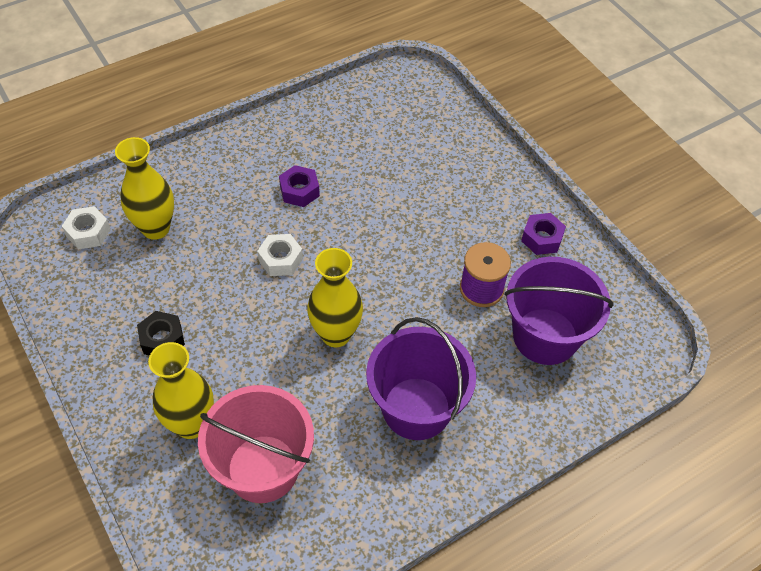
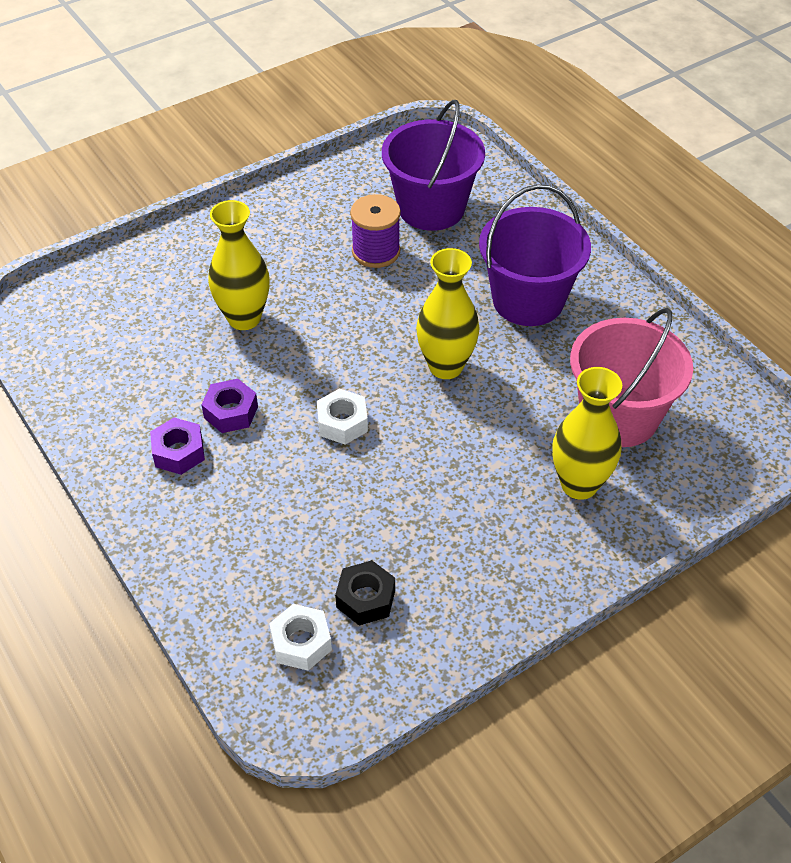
camera: 90 degrees left, 5 degrees down
yellow vase [115,137,174,240] -> yellow vase moved to [208,200,270,330]
black nut [137,311,185,356] -> black nut moved to [335,560,395,625]
purple nut [521,213,566,255] -> purple nut moved to [150,418,205,475]

